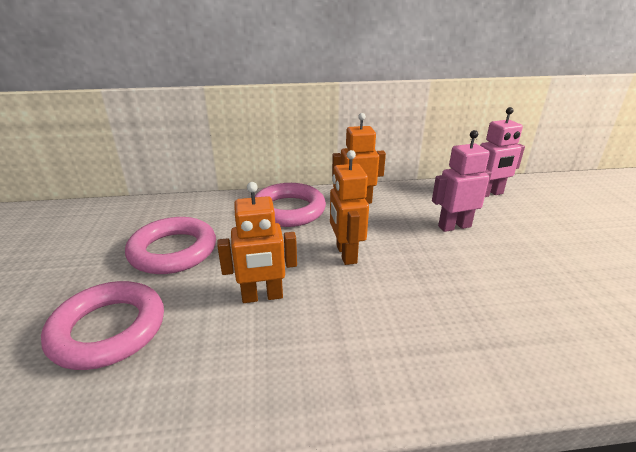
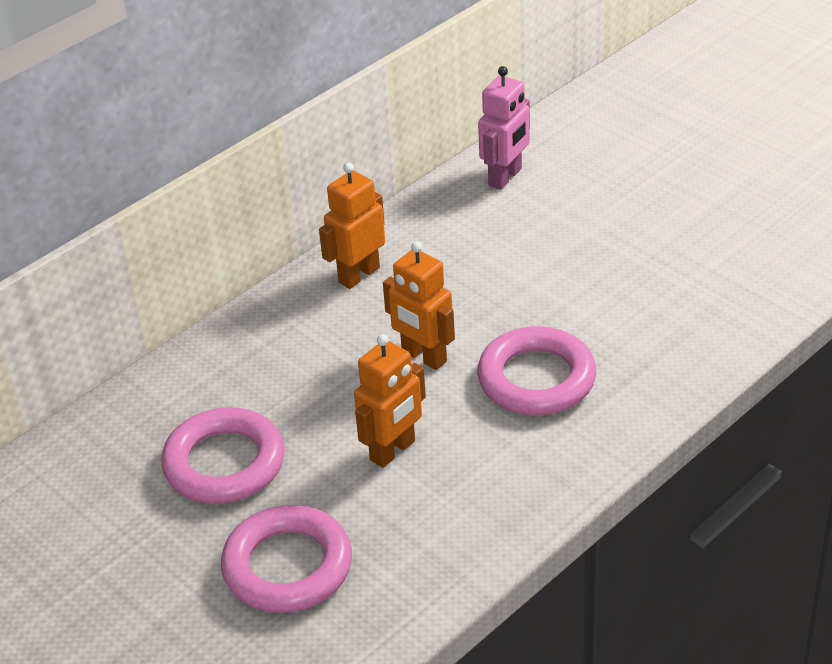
camera: 35 degrees left, 10 degrees up
pink ring [255,183,326,227] -> pink ring moved to [477,326,596,415]
pink robot [432,130,491,232] -> none

